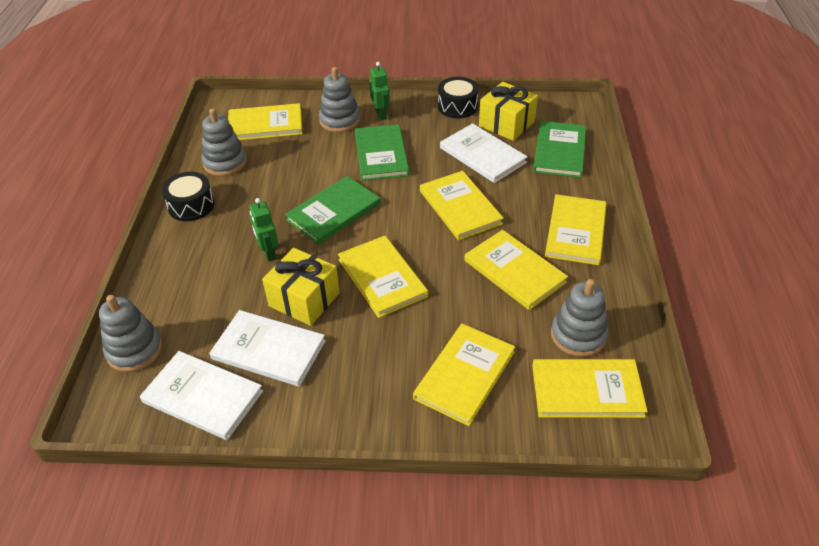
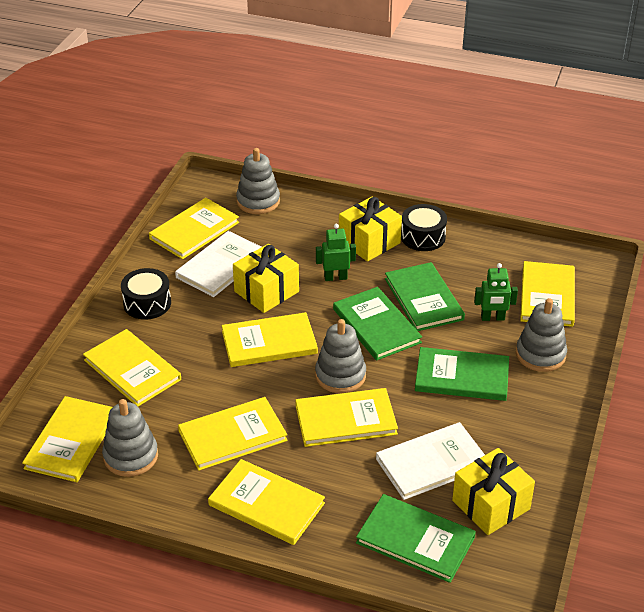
camera: 105 degrees right, 5 degrees down
white book [140,351,263,440] -> yellow book [149,198,239,259]
grey stacking toy [202,108,247,176] -> grey stacking toy moved to [315,319,366,393]
green robot [369,62,390,120] -> green robot moved to [474,263,518,321]
black drum [438,77,479,118] -> black drum moved to [121,268,171,320]
none -> yellow gift [339,196,402,262]
none -> green book [385,262,465,331]

